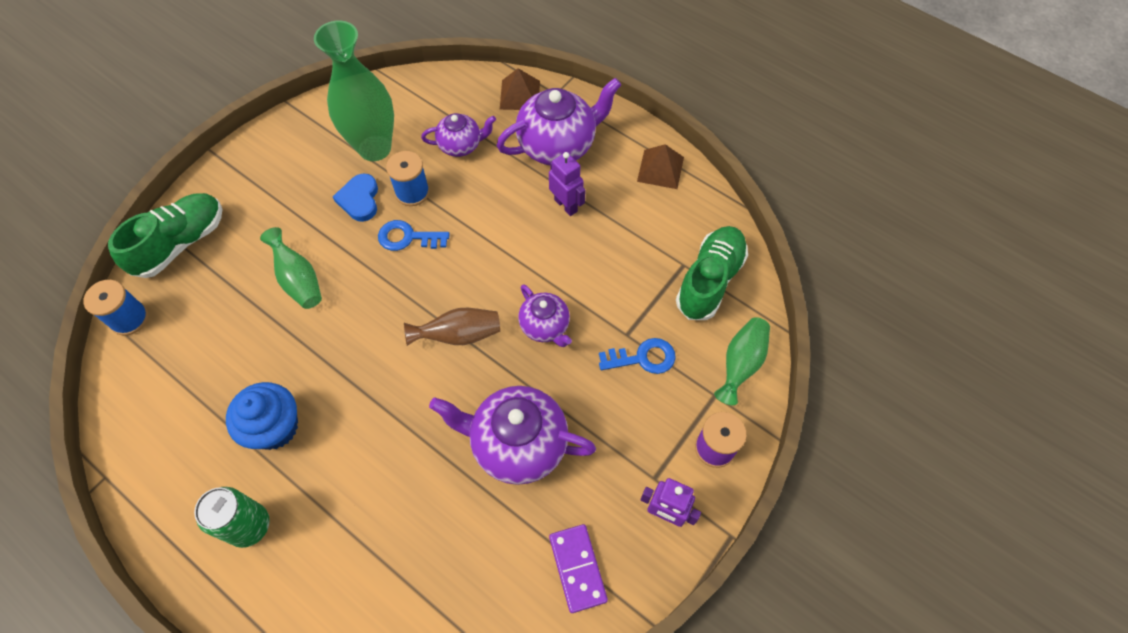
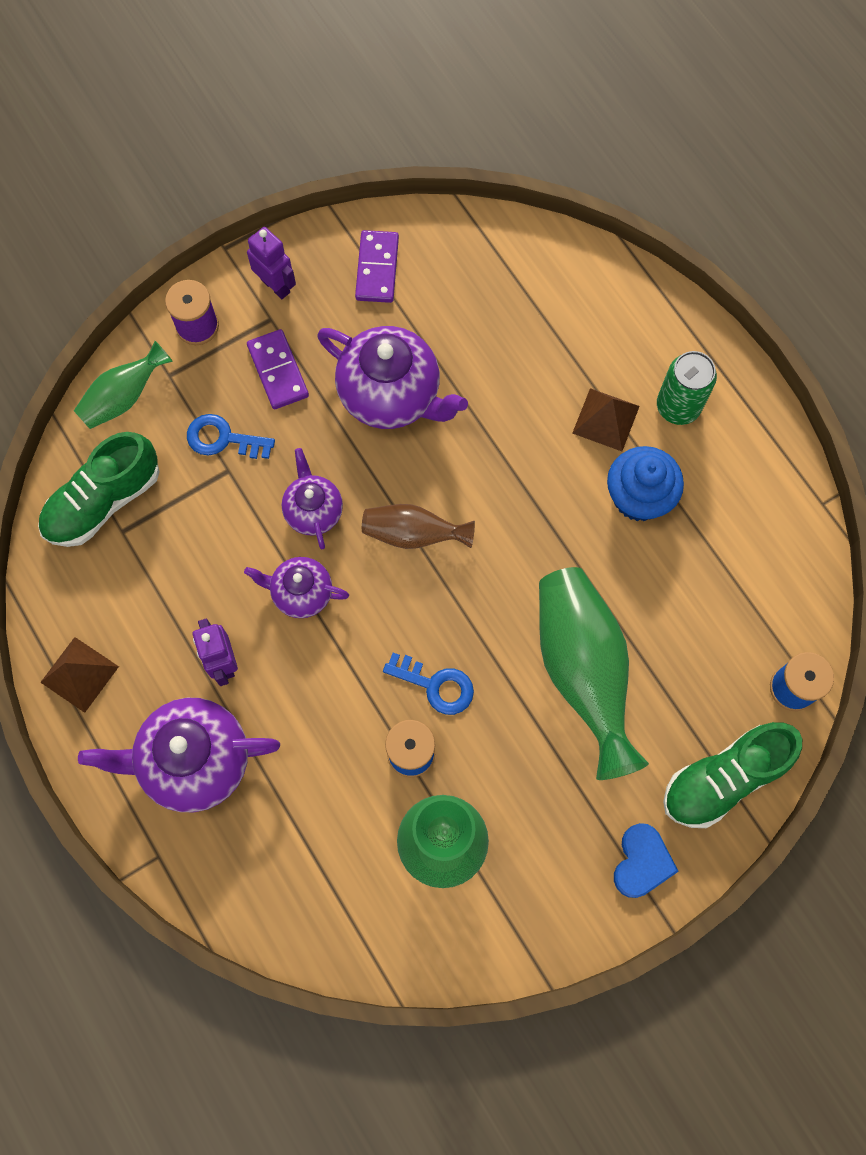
camera: 160 degrees left, 10 degrees up
green vase [260,227,322,309] -> green vase [539,567,649,780], size x1.81
blue heart [333,174,378,222] -> blue heart moved to [614,823,679,898]
purple teapot [421,113,496,157] -> purple teapot moved to [244,557,349,618]
brown pyramid [500,68,540,110] -> brown pyramid moved to [572,388,640,451]
none -> purple domino [247,329,309,409]

